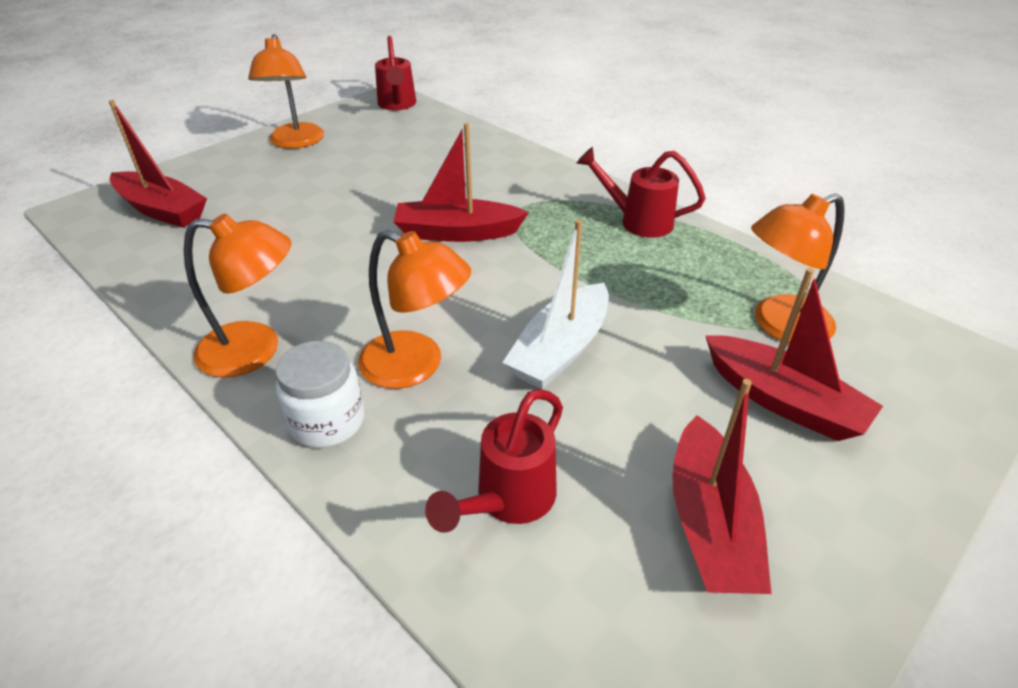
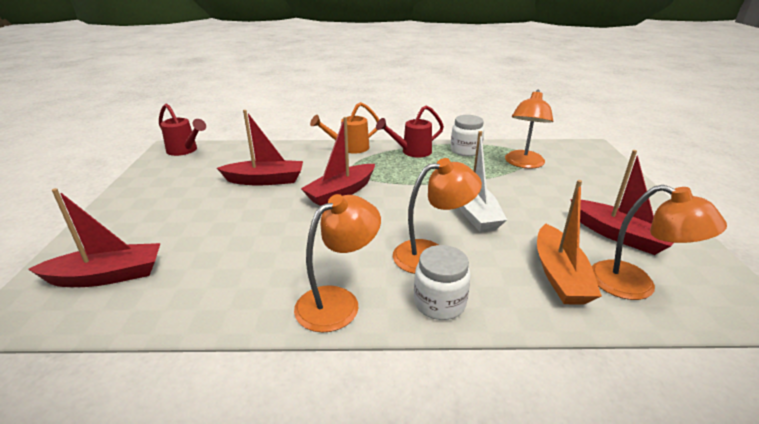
camera: 45 degrees left, 10 degrees down
orange lamp [248,34,324,148] -> orange lamp moved to [592,185,727,300]
red watering can [425,389,563,533] -> orange boat [537,180,602,305]
red boat [705,268,883,441] -> red boat moved to [217,110,303,186]
none -> orange watering can [310,102,379,154]
none -> white jar [451,115,484,156]

